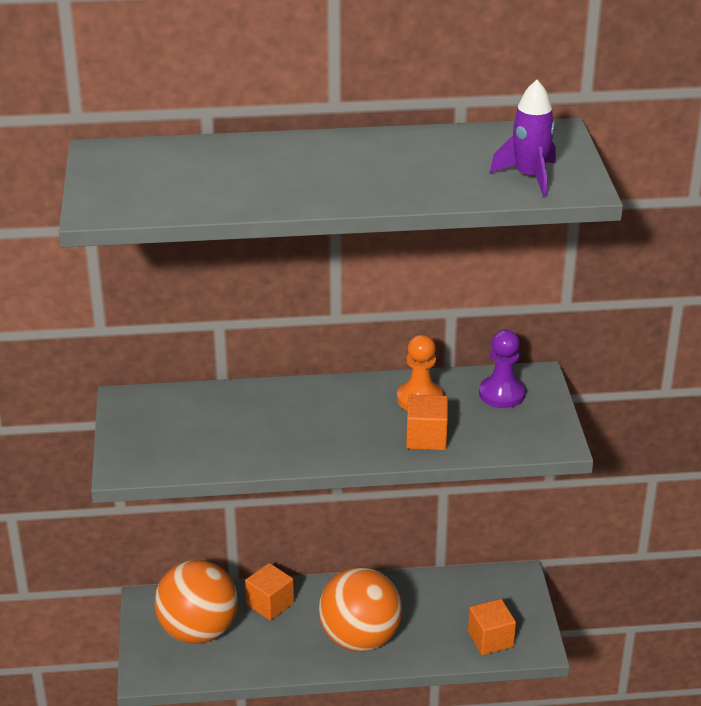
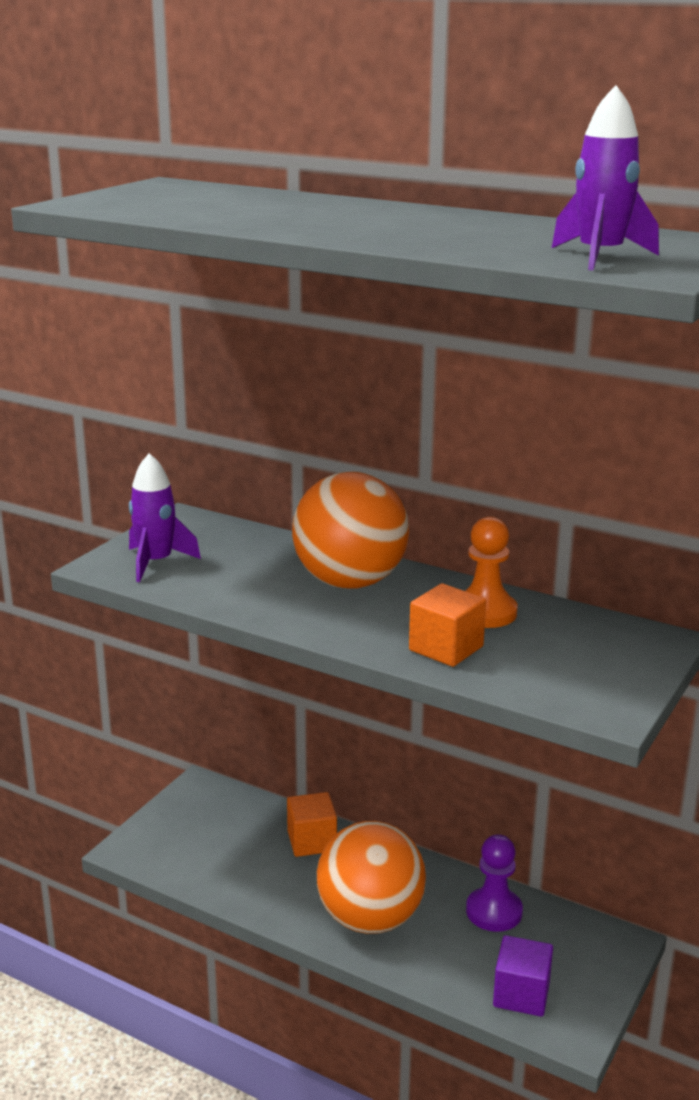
camera: 35 degrees right, 10 degrees down
orange ball [154,560,238,644] -> orange ball moved to [292,472,409,589]
orange cube [468,599,516,655] -> purple cube [493,935,553,1017]
purple pawn [479,330,526,408] -> purple pawn moved to [466,834,523,932]
none -> purple rocket [129,453,201,582]

